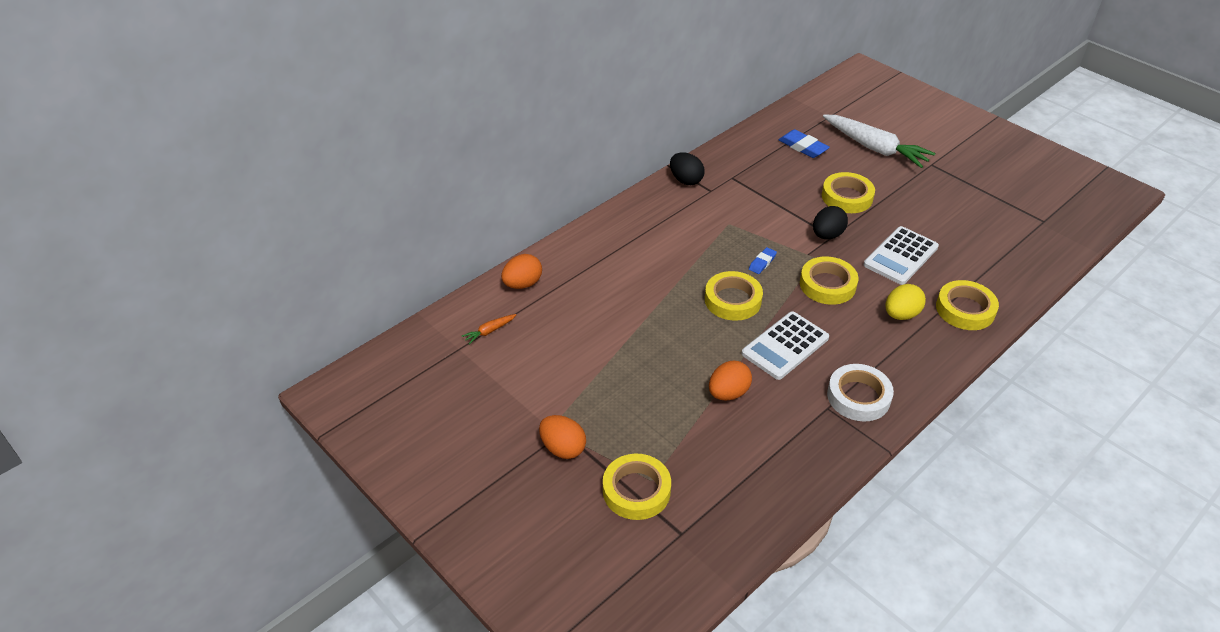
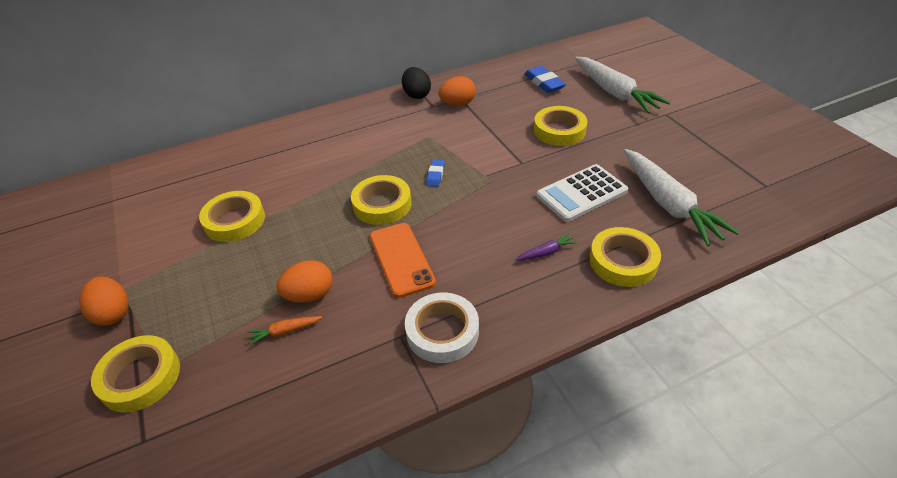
camera: 20 degrees right, 0 degrees up
orange carrot [462,314,516,345] -> orange carrot moved to [247,316,322,346]
orange egg [501,254,542,289] -> orange egg moved to [439,76,476,106]
white calculator [742,311,829,380] -> orange phone [370,223,436,298]
blue eraser [749,247,777,274] -> blue eraser turned 45 degrees counterclockwise [426,160,445,187]
yellow tape [800,257,858,305] -> yellow tape moved to [199,191,265,242]
black egg [813,206,848,239] -> none
yellow egg [885,284,926,320] -> purple carrot [516,233,577,261]
none -> white carrot [624,149,739,246]

